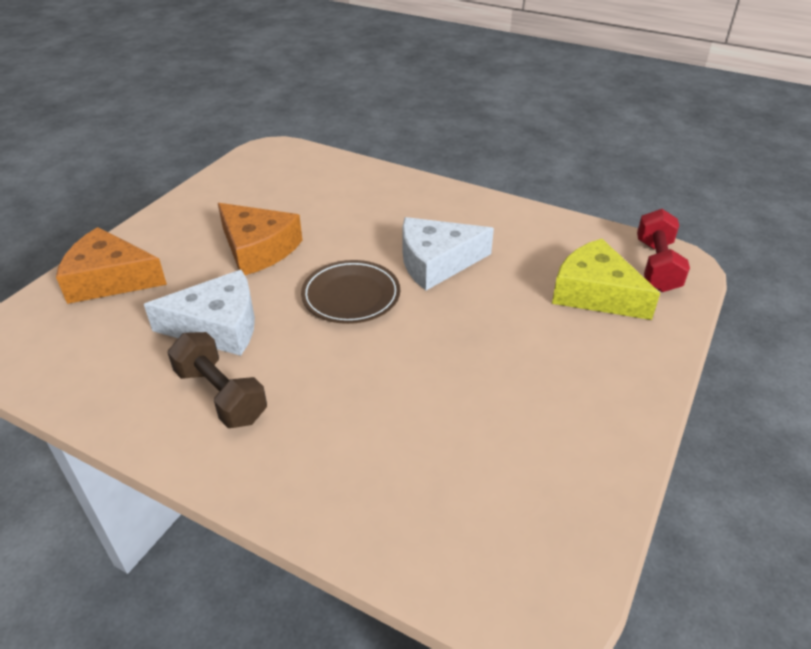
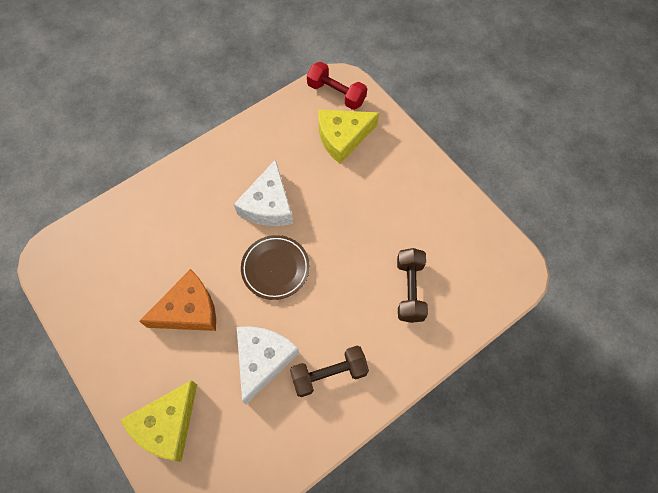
camera: 65 degrees left, 25 degrees up
orange cheese [56,227,167,304] -> yellow cheese [121,380,197,462]
none -> brown dumbbell [397,248,428,323]

